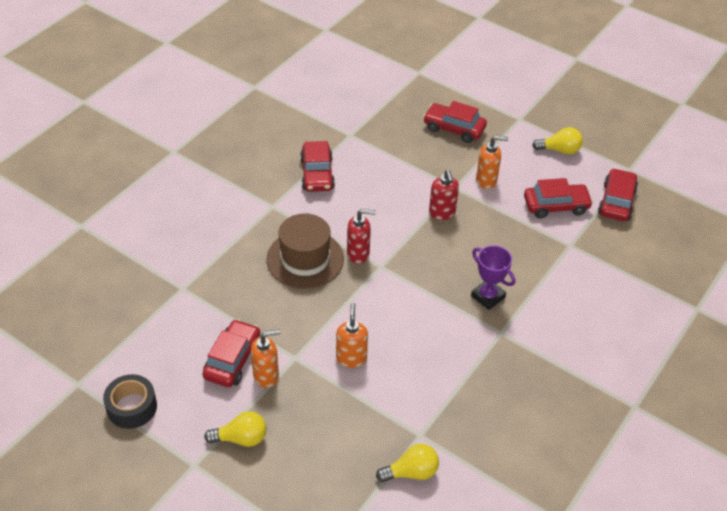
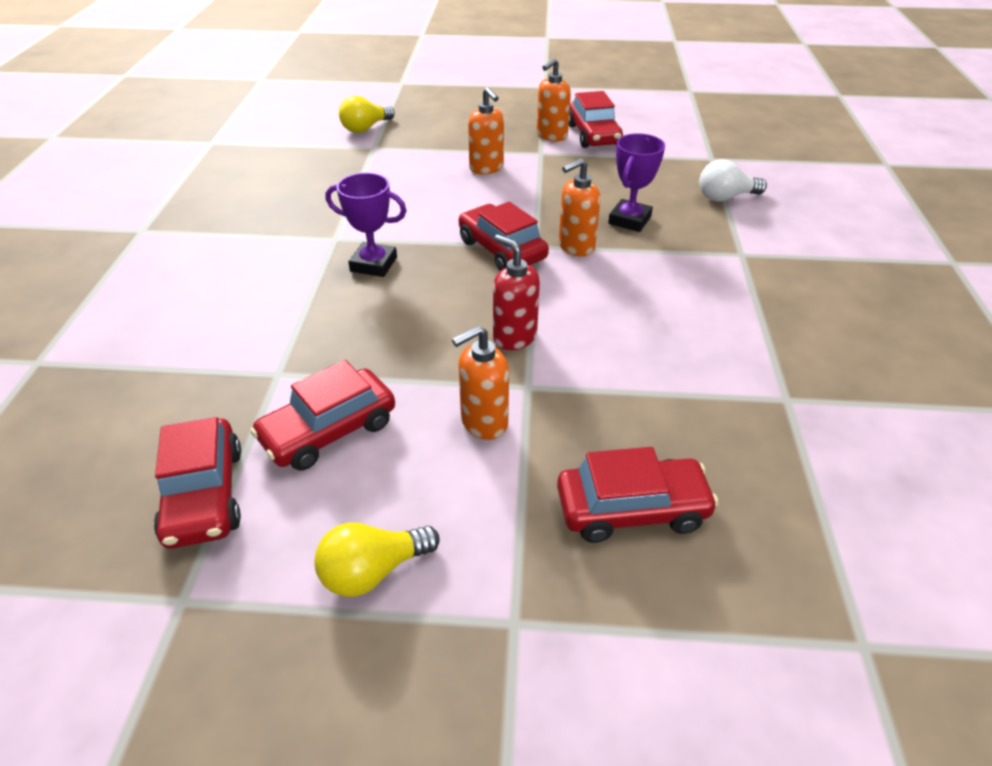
camera: 150 degrees right, 5 degrees down
black tape [103,374,157,429] -> none
yellow light bulb [204,411,267,447] -> none
brown hat [266,213,344,289] -> purple trophy [608,133,665,232]
red car [300,141,335,192] -> red car moved to [459,202,549,271]
red soap dispenser [347,209,376,264] -> orange soap dispenser [559,158,601,256]
none -> white light bulb [699,159,767,202]

